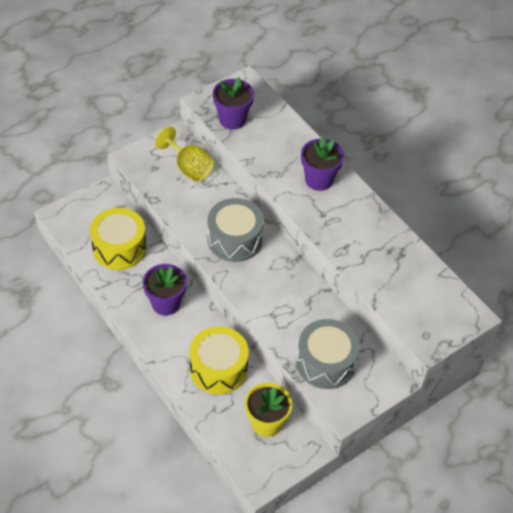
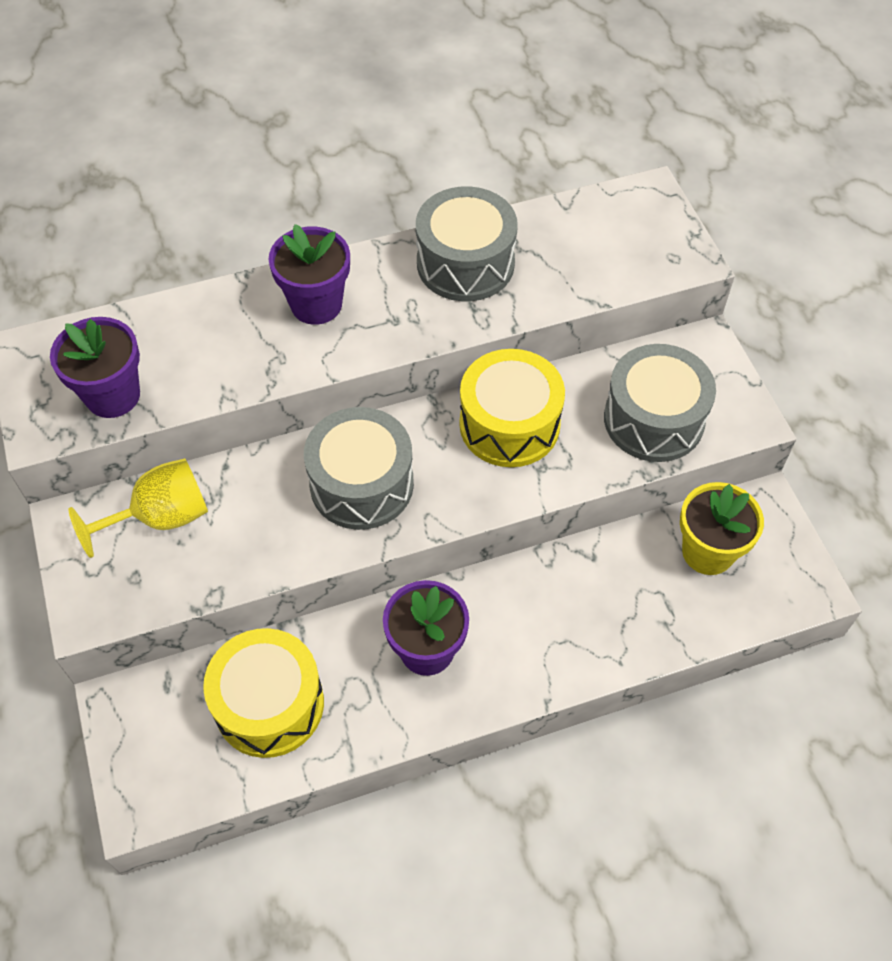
camera: 70 degrees left, 5 degrees up
yellow drum [189,326,249,394] -> yellow drum moved to [459,349,565,467]
none -> grey drum [416,186,518,301]

